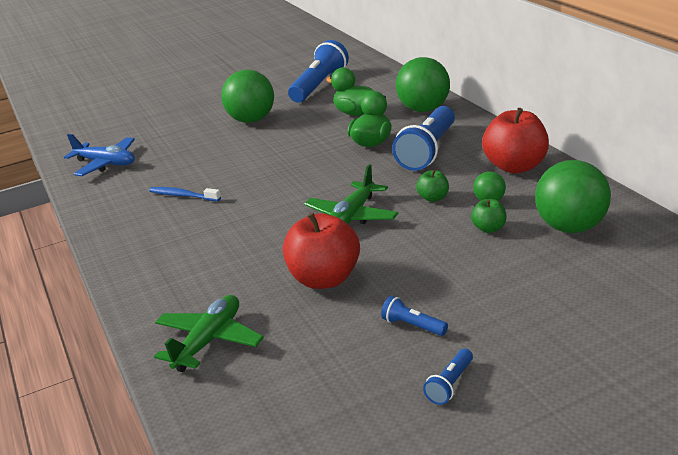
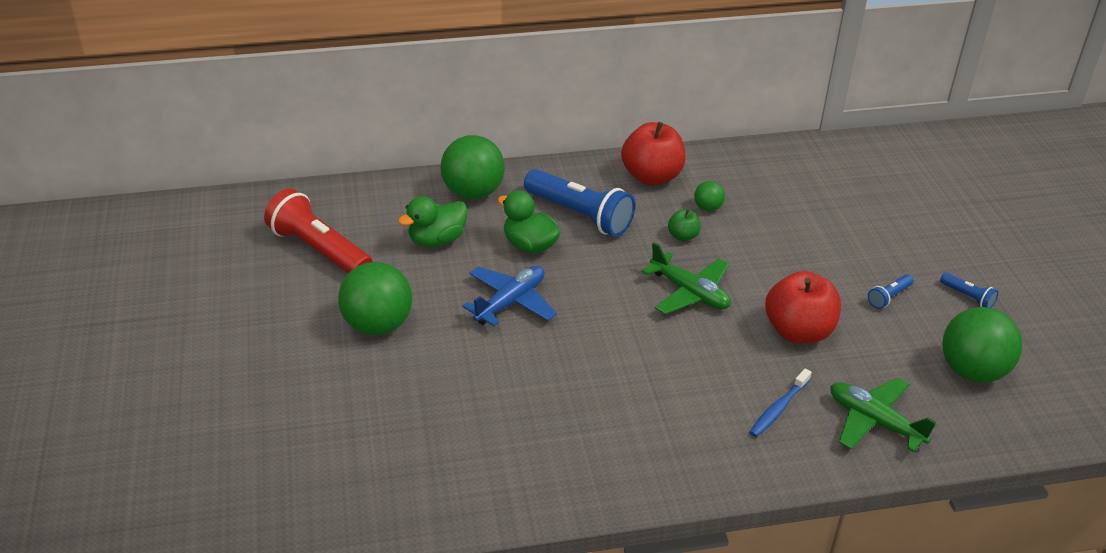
camera: 80 degrees left, 10 degrees up
blue plane [64,134,135,176] -> blue plane moved to [463,266,557,326]
blue toothbrush [149,187,221,201] -> blue toothbrush moved to [749,368,812,437]
blue flashlight [288,40,349,102] -> red flashlight [264,189,373,273]
green apple [471,199,507,233] -> none
green ball [535,160,611,233] -> green ball moved to [942,307,1022,383]

